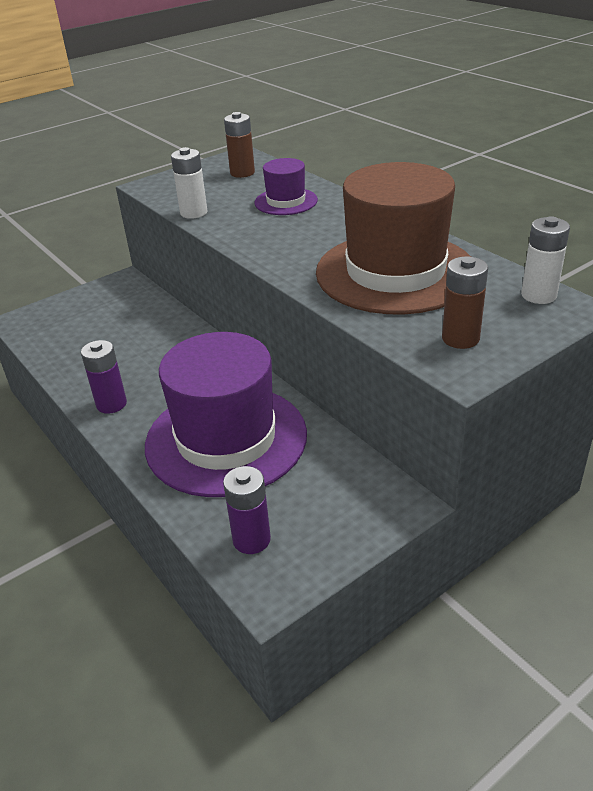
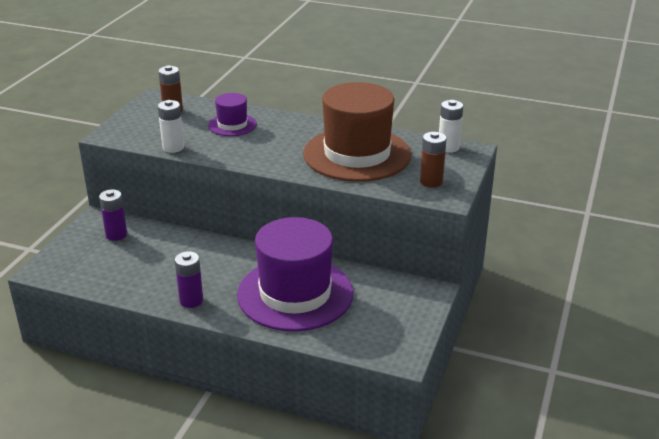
camera: 35 degrees left, 5 degrees down
purple battery [223,466,271,554] -> purple battery moved to [99,189,127,241]

